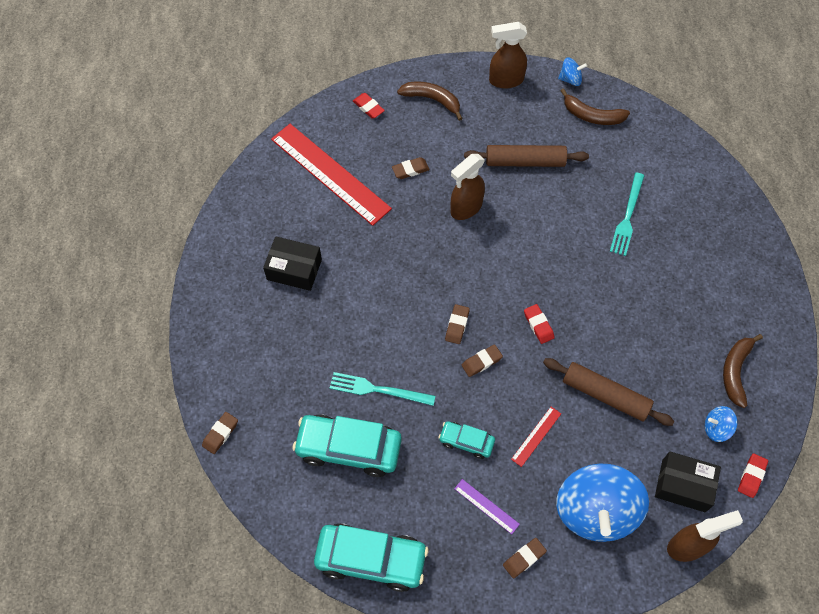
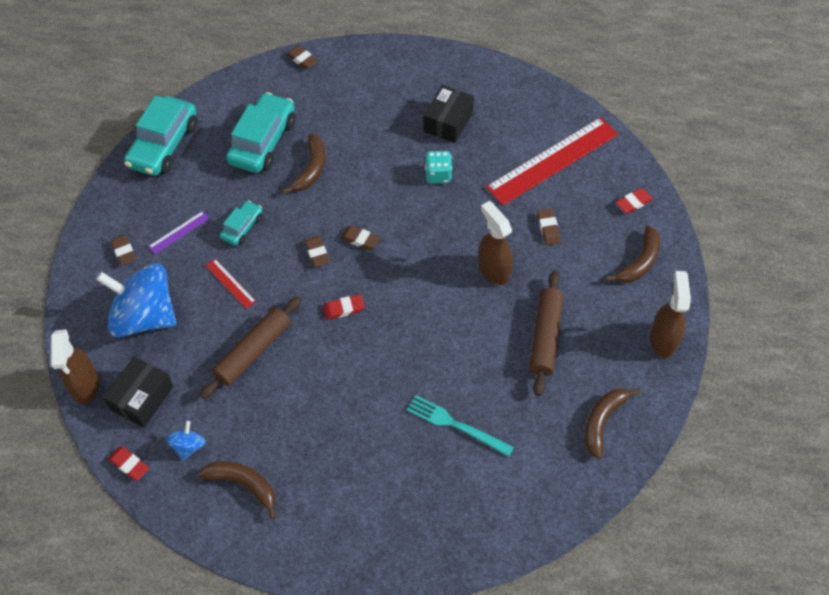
camera: 100 degrees right, 5 degrees down
turquoise fork [330,372,435,406] -> brown banana [282,134,325,194]
blue spinning top [558,57,587,86] -> none
none -> turquoise dice [425,151,452,184]

